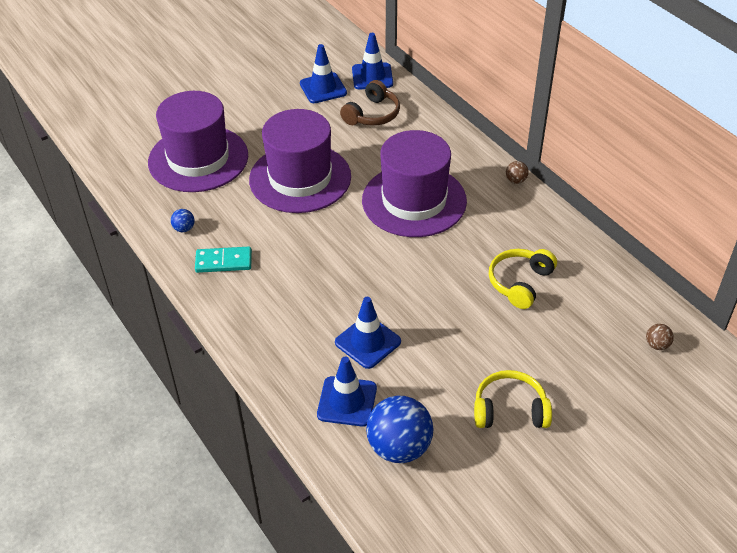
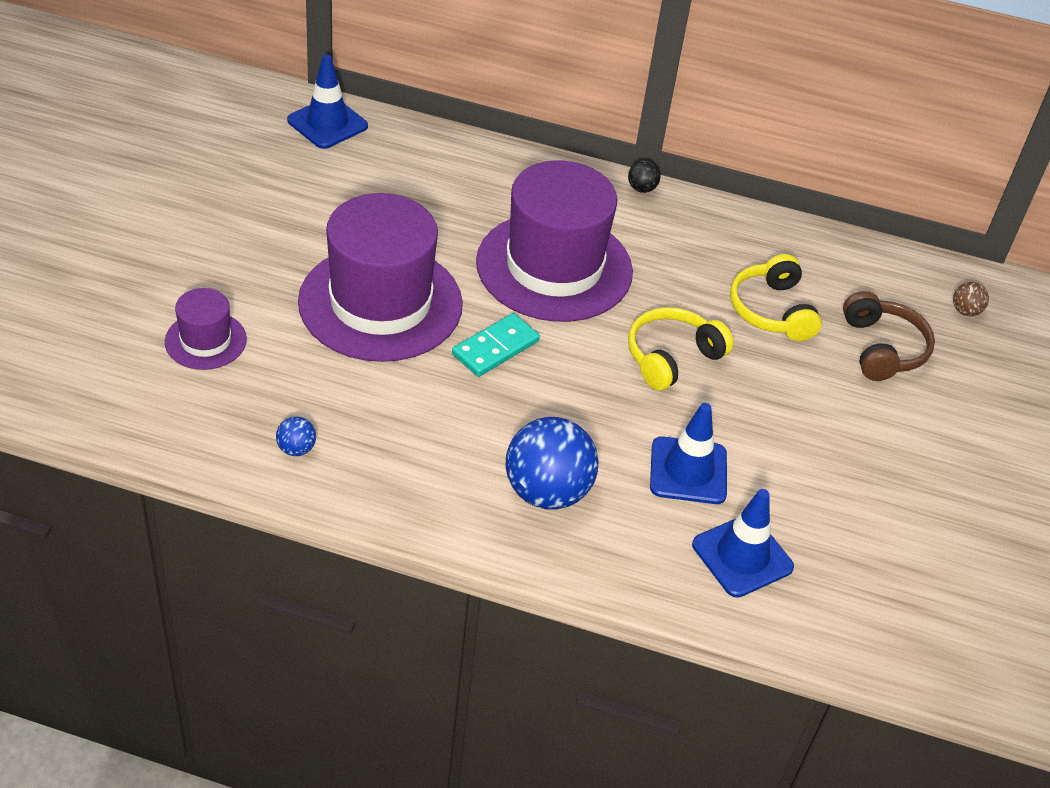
camera: 45 degrees left, 0 degrees up
purple hat [148,91,248,192] -> purple hat [165,288,247,370], size x0.47
turquoise domino [195,247,252,273] -> turquoise domino moved to [452,313,540,377]
blue traffic cone [300,44,347,103] -> none
brown headphones [340,80,400,126] -> brown headphones moved to [843,291,935,381]
blue ball [366,396,433,463] -> blue ball moved to [506,417,598,510]
yellow headphones [474,370,552,428] -> yellow headphones moved to [628,307,734,391]
brown ball [506,161,529,184] -> black ball [628,160,661,193]

